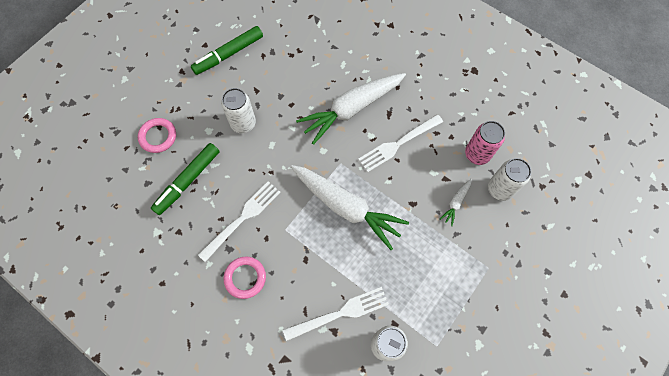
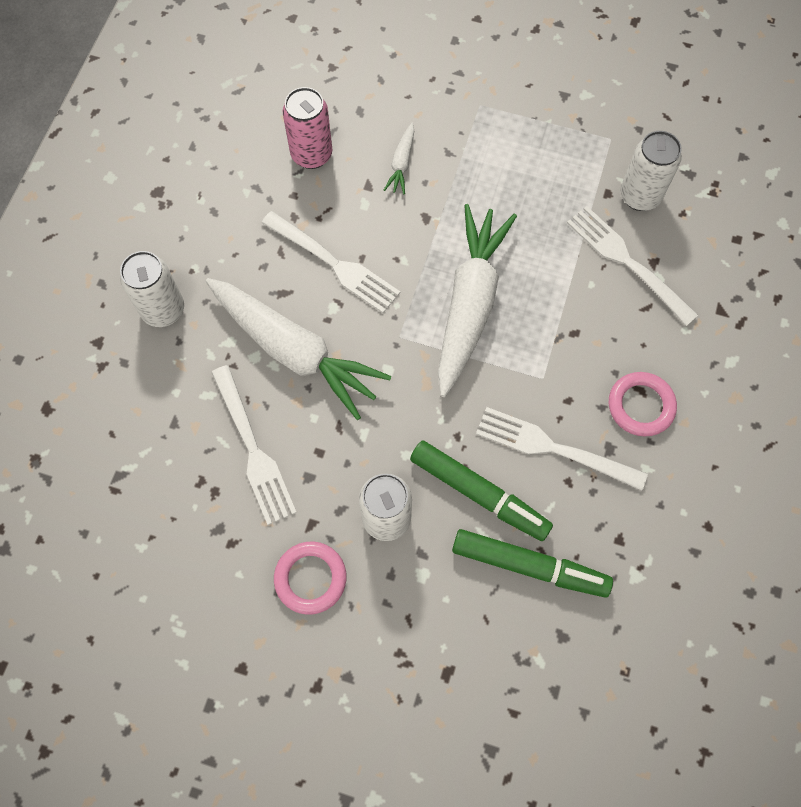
camera: 110 degrees left, 0 degrees up
pink ring [138,118,176,153] -> pink ring moved to [274,541,347,615]
green marker [191,26,263,75] -> green marker moved to [410,440,553,541]
white carrot [440,179,472,226] -> white carrot turned 90 degrees clockwise [384,123,414,194]
white can [488,158,531,201] -> white can moved to [120,251,184,327]
none -> white fork [211,365,297,525]

